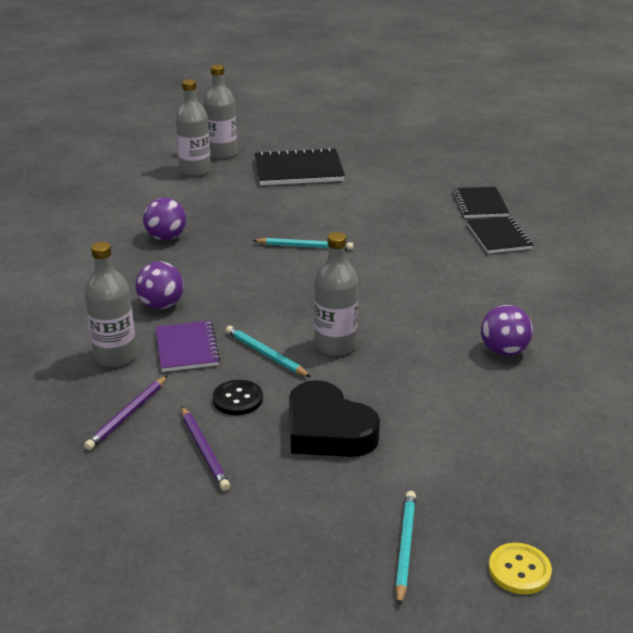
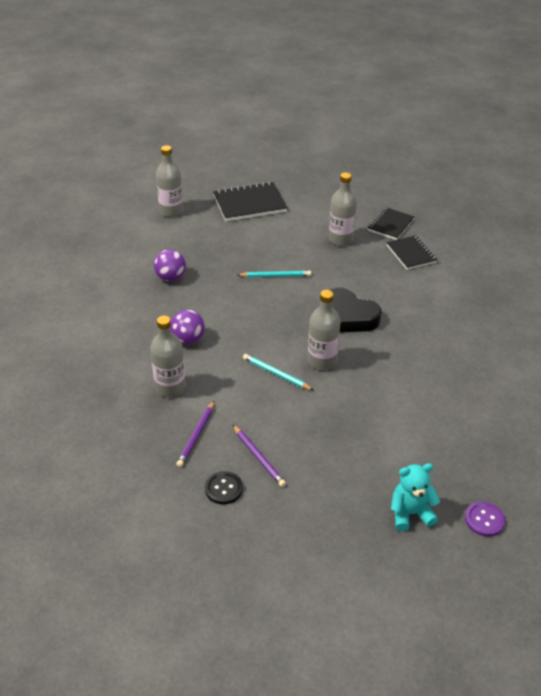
camera: 10 degrees left, 10 degrees up
purple notebook [156,321,220,372] -> none
grey bottle [204,64,237,159] -> grey bottle moved to [329,172,357,246]
black button [213,380,263,415] -> black button moved to [205,471,243,505]
black heart [289,380,380,457] -> black heart moved to [330,288,381,333]
turquoise pencil [395,491,416,606] -> turquoise teddy bear [391,463,440,531]
black notebook [452,187,509,218] -> black notebook turned 45 degrees clockwise [368,207,415,240]
purple ball [481,305,533,356] -> none
yellow button [489,543,552,594] -> purple button [465,501,505,537]

